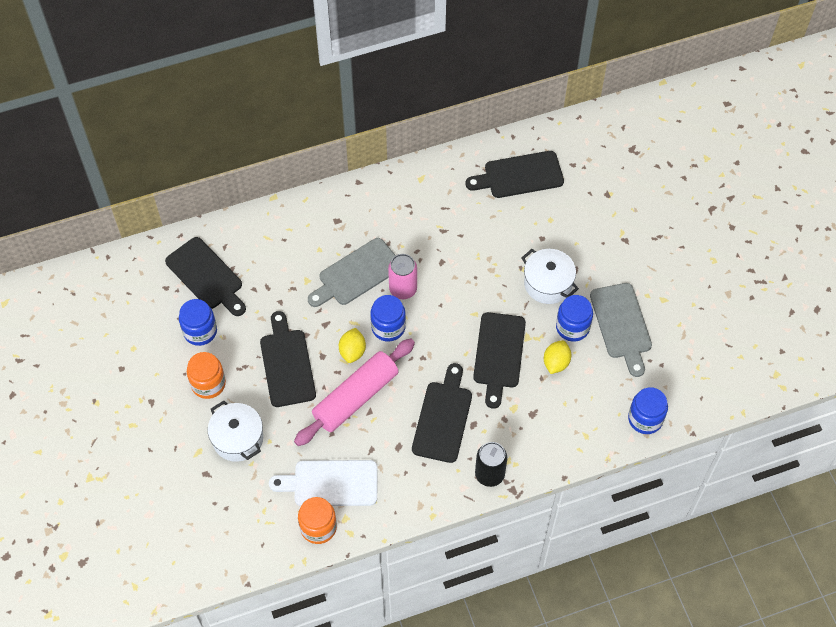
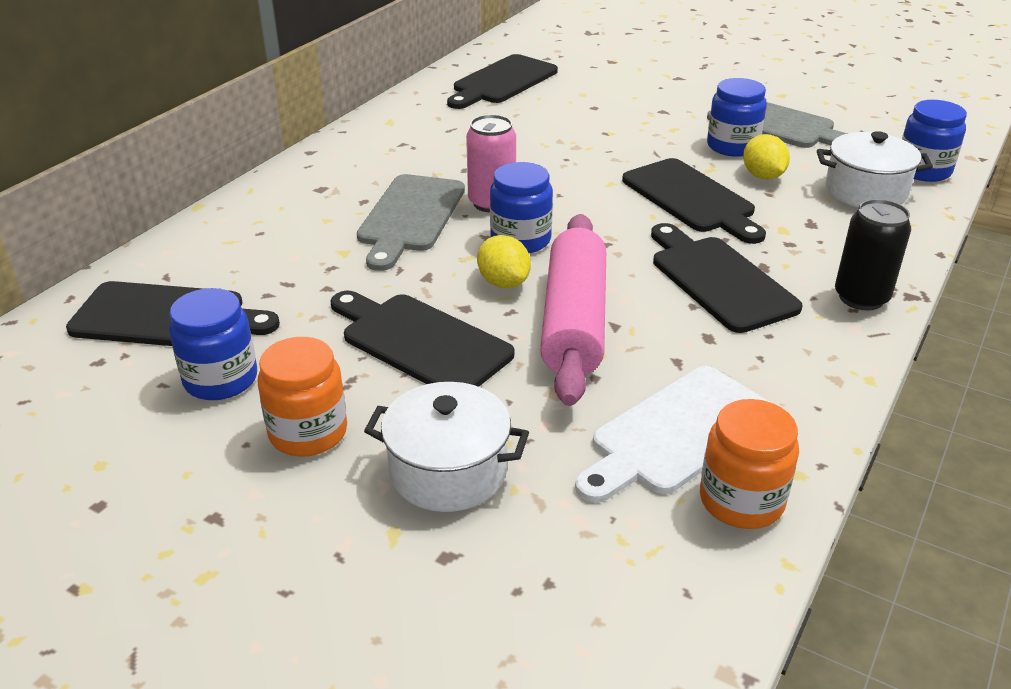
camera: 40 degrees left, 25 degrees down
white pot [522,249,579,304] -> white pot moved to [817,131,933,208]

